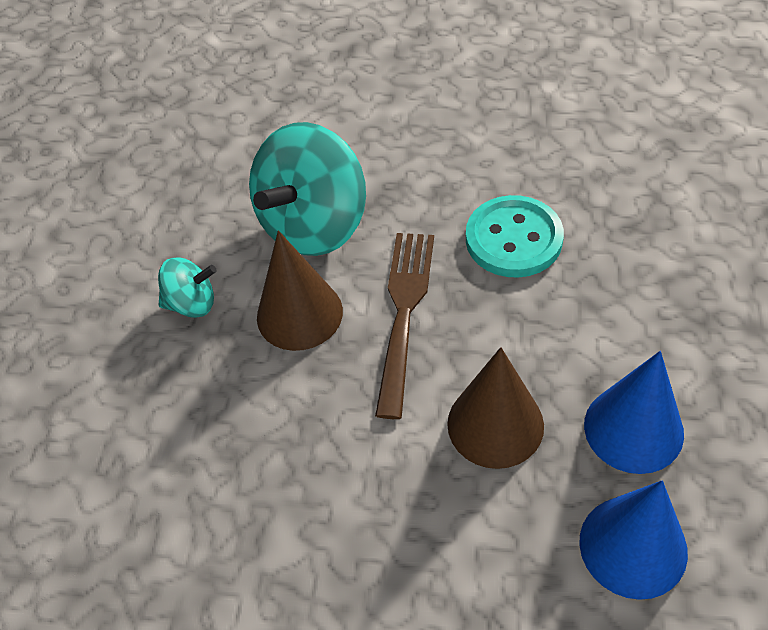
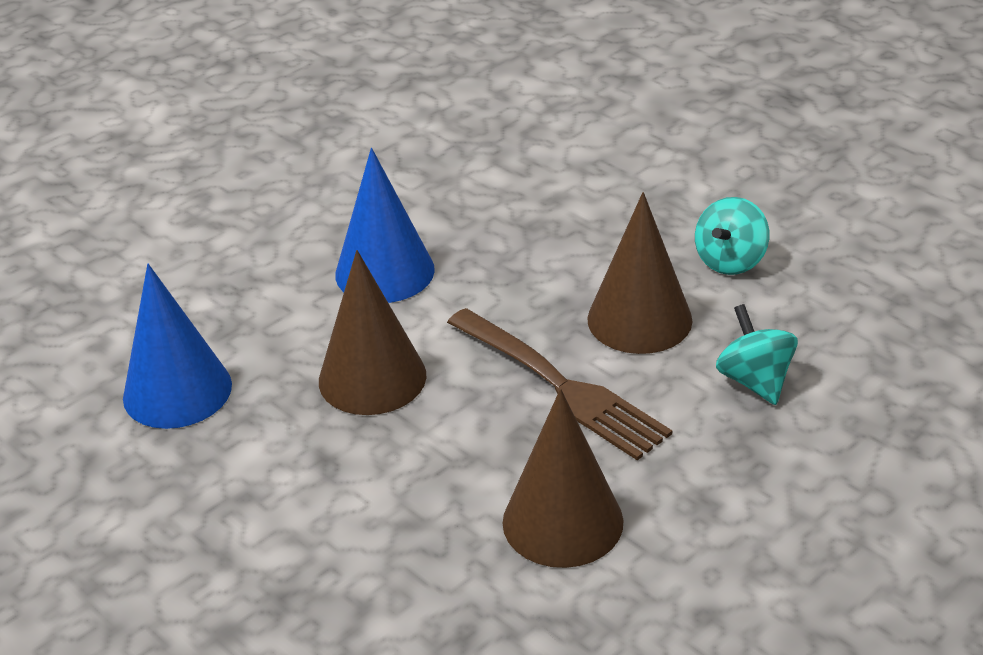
camera: 125 degrees right, 15 degrees down
turquoise spinning top [249,122,366,256] -> turquoise spinning top [716,304,798,405], size x0.49
turquoise button [466,195,564,278] -> brown cone [502,389,624,568]
blue cone [584,351,684,474] -> blue cone moved to [335,148,435,303]

